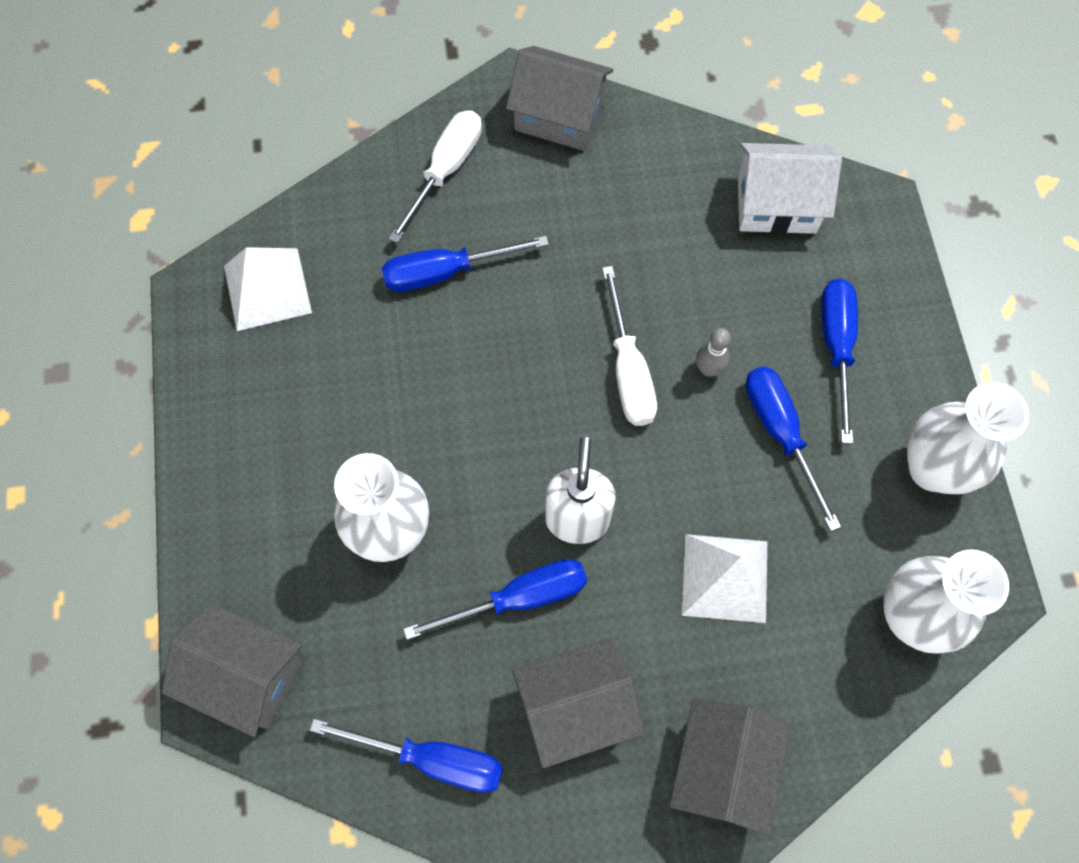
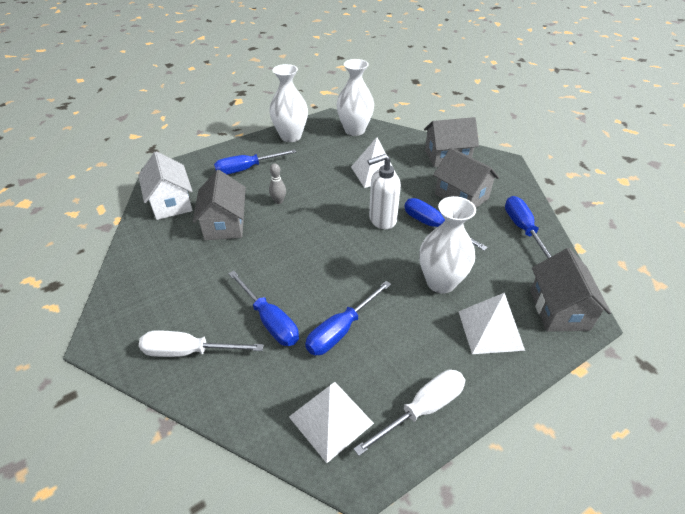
camera: 115 degrees left, 25 degrees down
grey house [506,46,614,151] -> grey house moved to [193,170,246,240]
white screwdriver [602,266,657,426] -> white screwdriver moved to [354,370,465,456]
blue screwdriver [746,366,841,531] -> blue screwdriver moved to [305,281,391,355]
none -> white pyramid [458,292,525,354]

